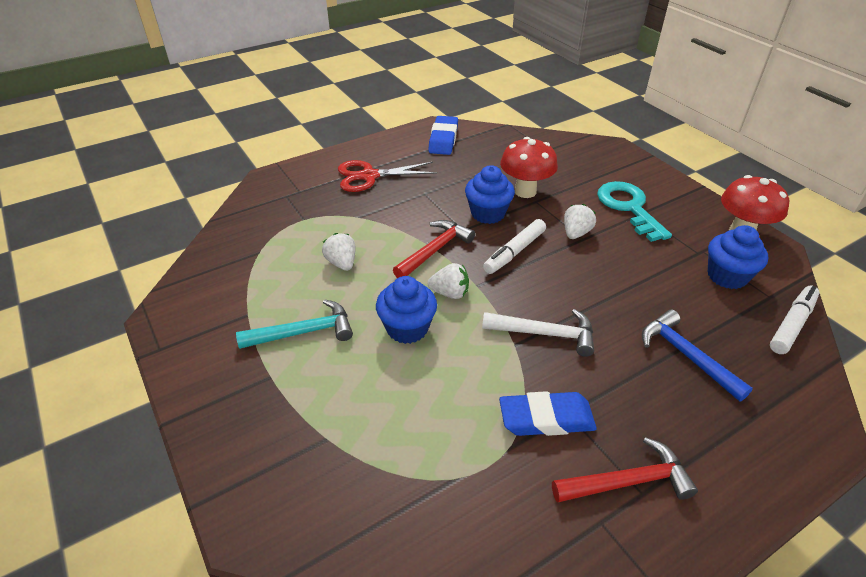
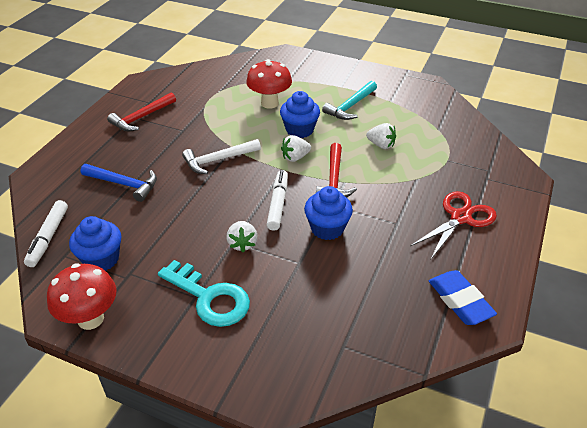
camera: 145 degrees right, 0 degrees up
blue eraser [499,391,597,436] -> none
red mushroom [500,137,558,198] -> red mushroom moved to [246,59,292,109]

